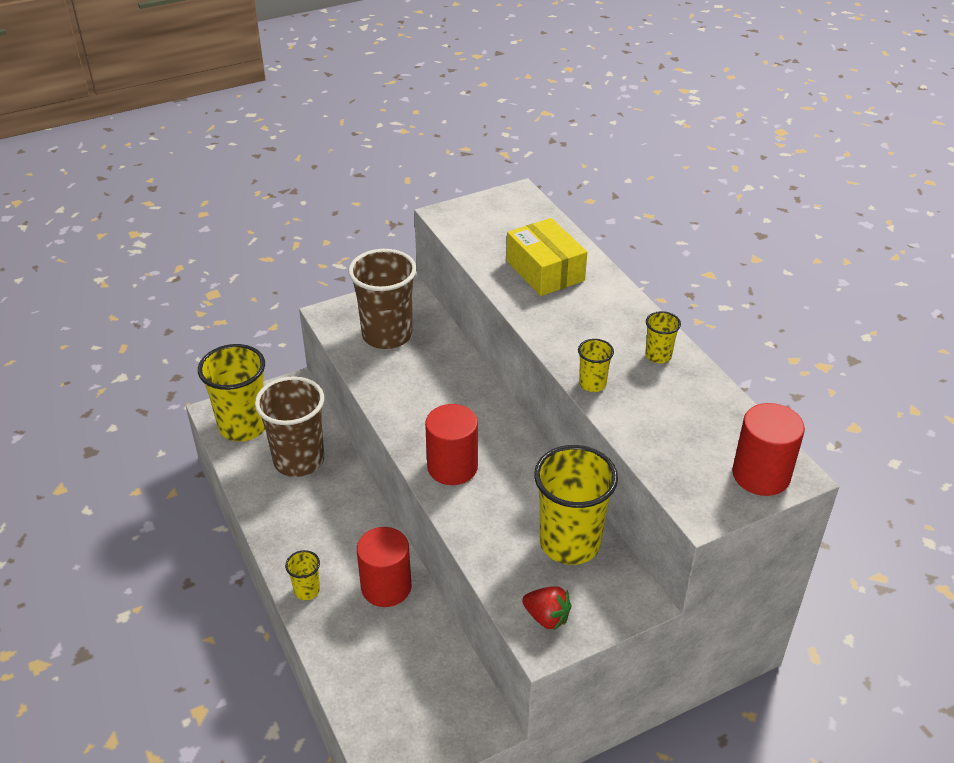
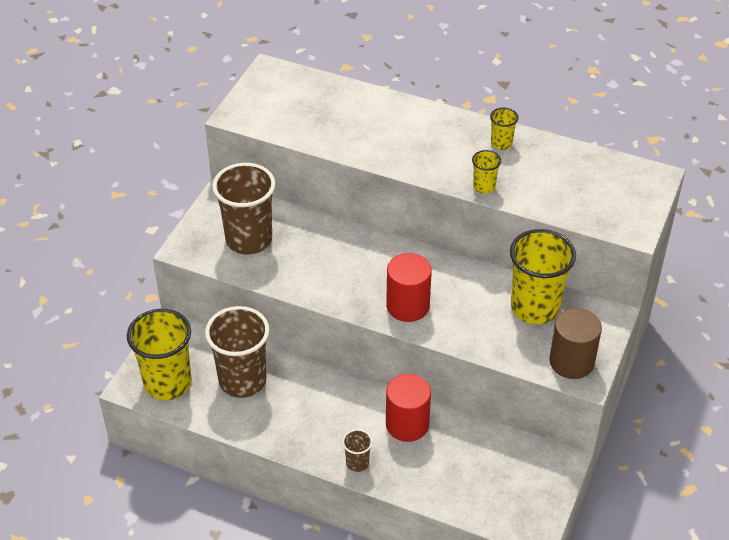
camera: 40 degrees left, 5 degrees up
yellow cup [285,550,320,600] -> brown cup [342,429,373,472]
yellow box [506,218,587,296] -> none
red strawberry [522,586,572,630] -> brown cylinder [549,308,602,379]
red cylinder [732,403,805,496] -> none

